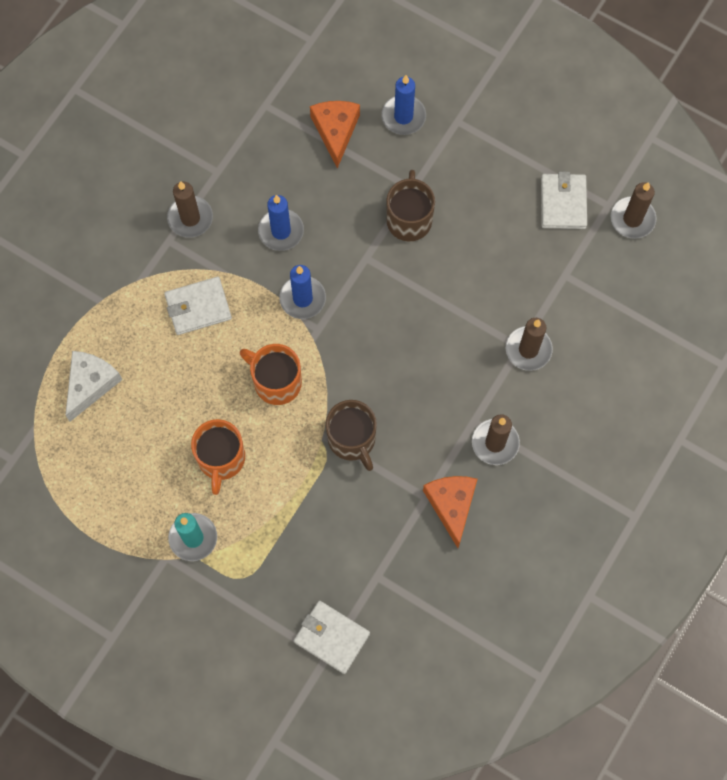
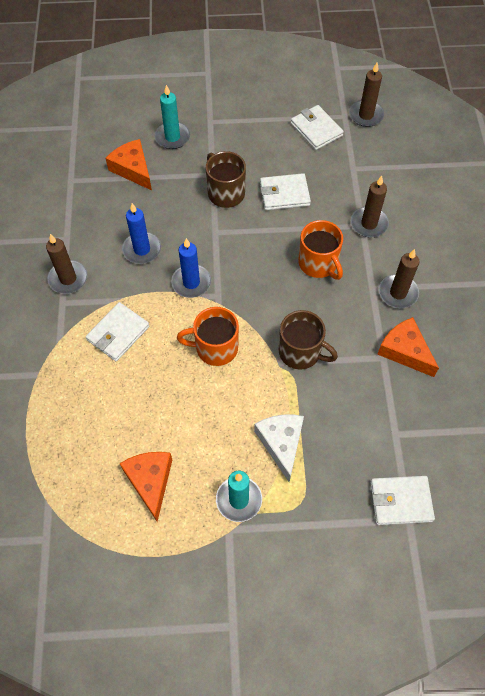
camera: 35 degrees left, 10 degrees down
white cheese [65,351,123,421] -> white cheese moved to [254,415,304,482]
orange mug [191,419,245,495] -> orange mug moved to [298,220,343,280]
blue candle [381,75,426,135] -> turquoise candle [155,85,190,149]
none -> orange cheese [120,452,172,522]
none -> white wallet [260,173,311,210]

